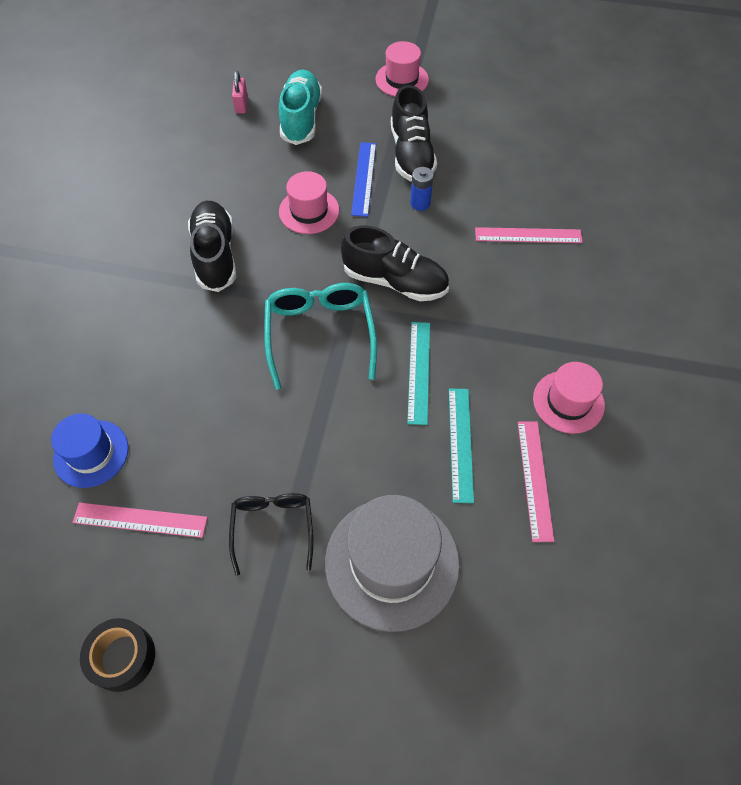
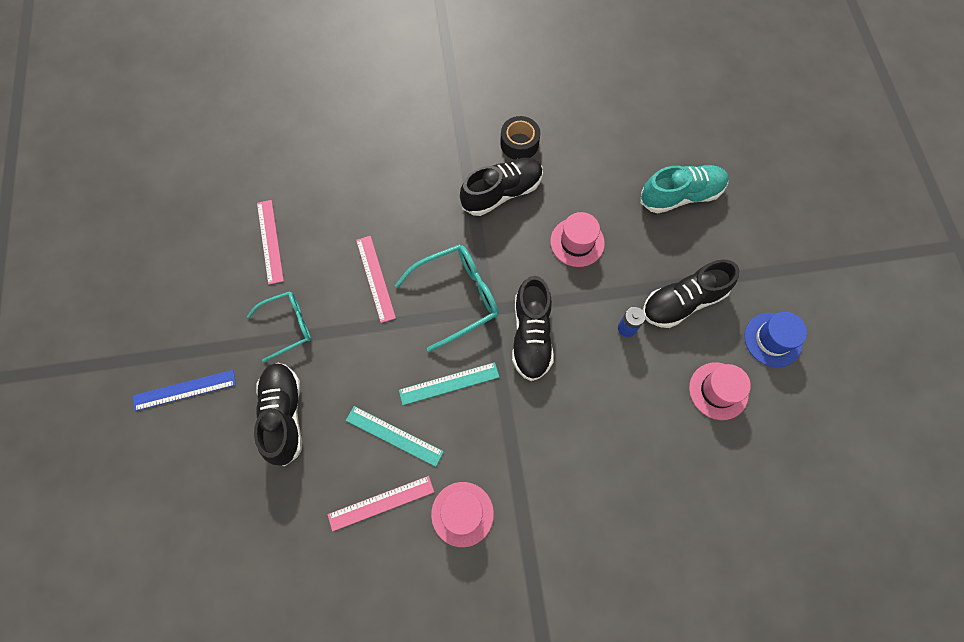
camera: 70 degrees right, 10 degrees up
blue hat [51,413,129,488] -> blue hat moved to [744,312,807,367]
black tape [80,618,155,692] -> black tape moved to [500,116,540,160]
black glasses [229,493,313,576] -> turquoise glasses [247,291,311,362]
pink padlock [232,71,248,114] -> none
grey hat [325,495,460,632] -> black shoe [254,363,302,467]
blue ruler [351,142,376,217] -> blue ruler moved to [133,370,236,411]
pink hat [375,41,429,97] -> pink hat moved to [689,362,751,420]
turquoise ruler [449,389,474,503] -> turquoise ruler turned 45 degrees clockwise [346,406,444,467]
pink ruler [475,227,583,243] -> pink ruler moved to [356,236,396,323]

